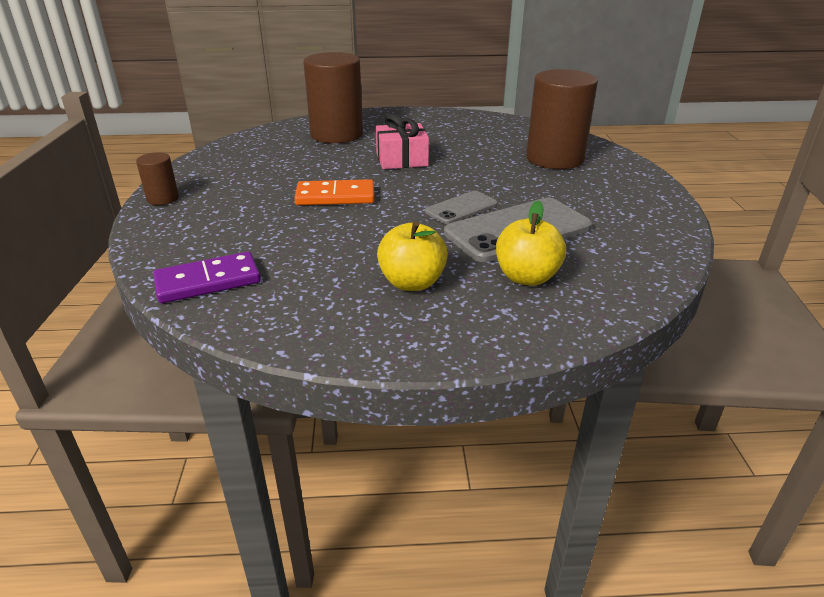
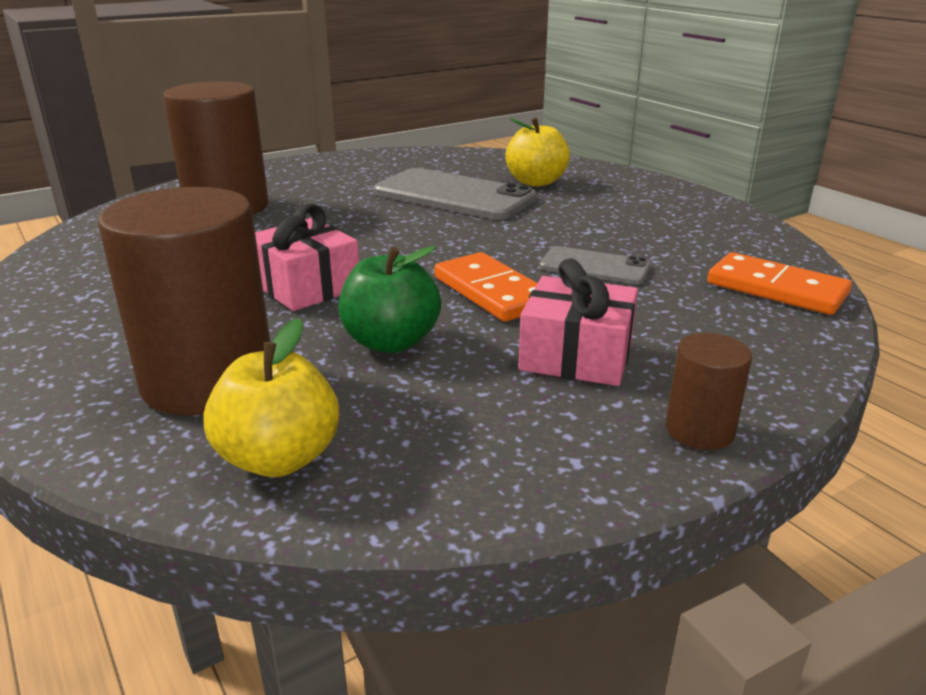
camera: 120 degrees left, 5 degrees down
purple domino [153,251,261,303] -> orange domino [707,252,852,315]
yellow apple [377,221,448,291] -> yellow apple moved to [203,318,339,477]
grey phone [425,191,498,224] -> grey phone moved to [539,246,651,284]
none -> green apple [339,246,441,353]
none -> pink gift [518,258,638,386]

